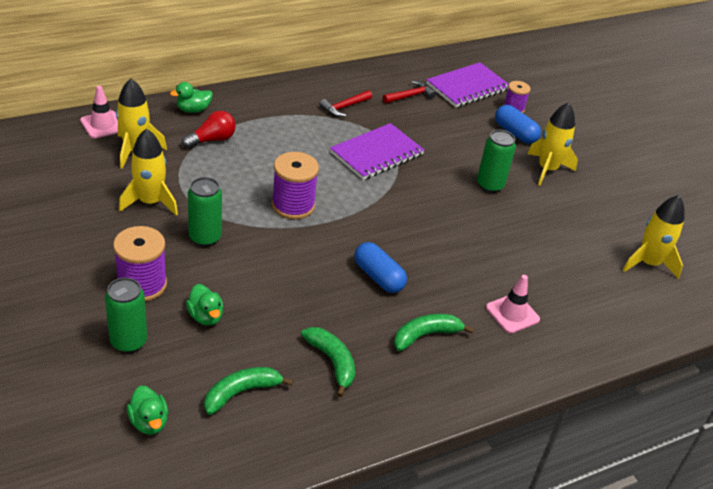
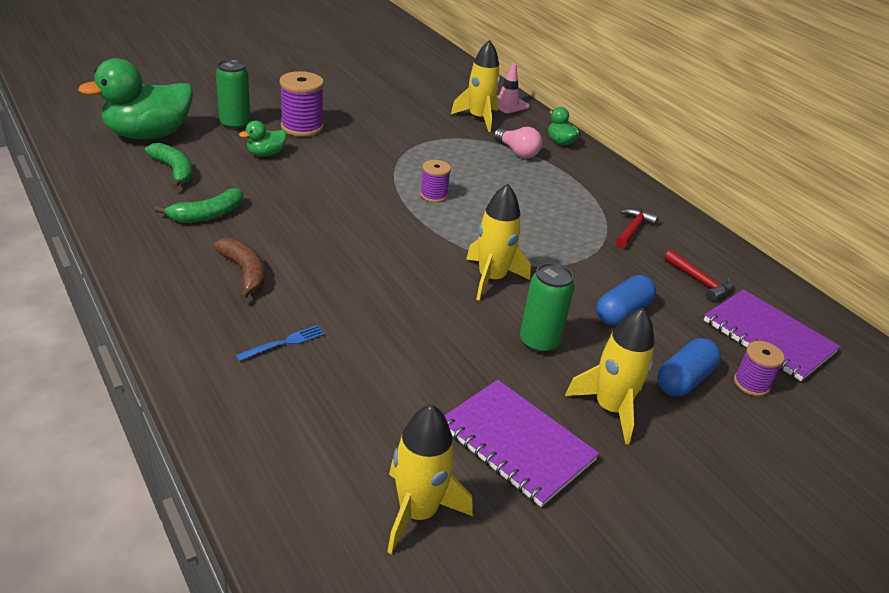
camera: 85 degrees right, 5 degrees down
yellow rocket [119,129,178,216] -> yellow rocket moved to [466,184,531,300]
green duck [127,385,168,435] -> green duck [78,58,193,139], size x2.16
red light bulb [182,111,236,148] -> pink light bulb [494,127,542,159]
green can [188,177,222,247] -> none
purple spool [272,152,319,219] -> purple spool [420,160,451,203], size x0.60
red hammer [319,90,372,117] -> red hammer turned 75 degrees clockwise [616,208,659,248]
purple notebook [330,123,424,180] -> purple notebook moved to [444,379,600,507]
blue capsule [354,242,407,293] -> blue capsule moved to [596,275,656,326]
green banana [394,314,474,351] -> brown banana [213,238,265,300]
pink traffic cone [486,275,540,334] -> blue fork [236,325,324,361]

